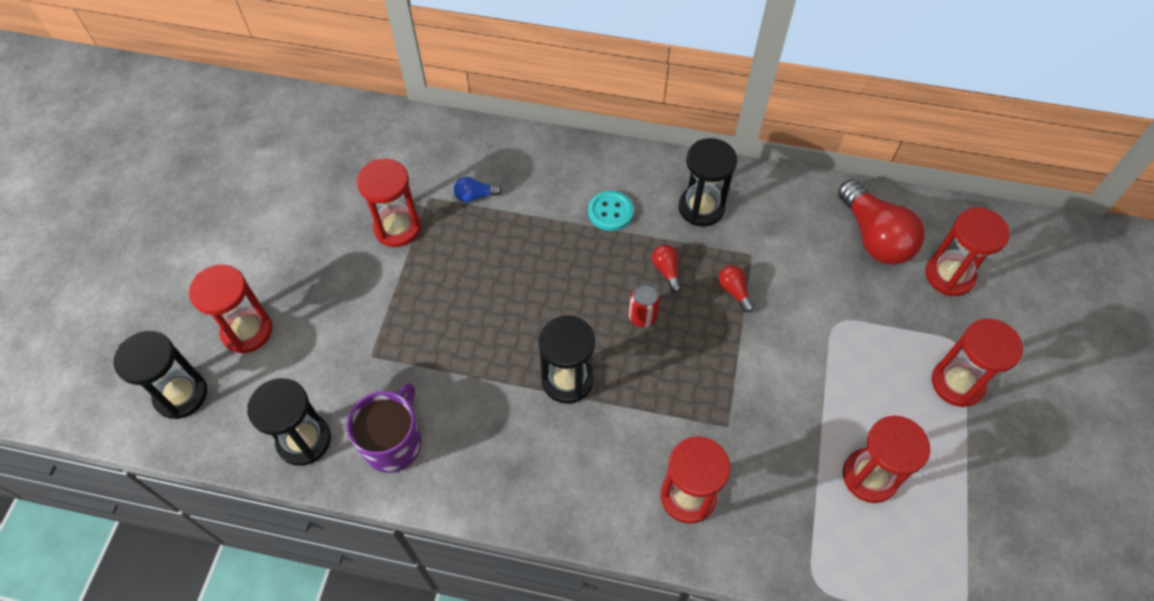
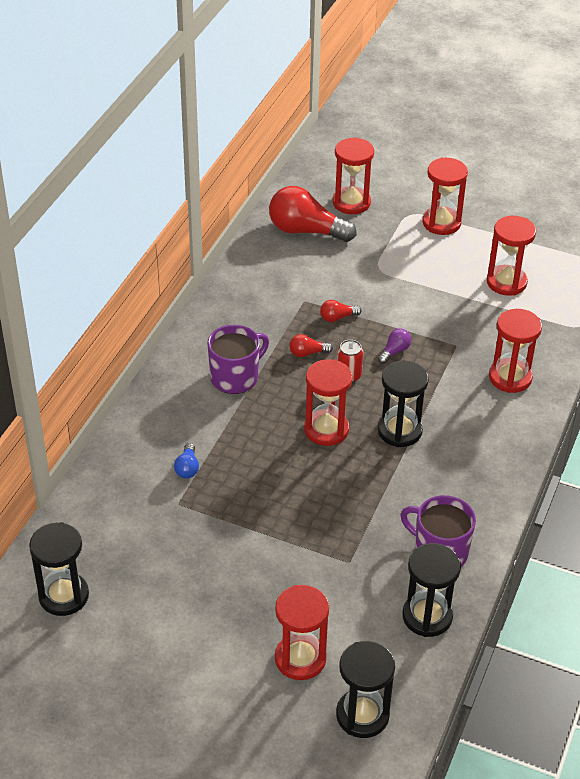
camera: 80 degrees left, 15 degrees down
red hourglass [357,159,421,247] -> red hourglass moved to [304,359,352,446]
turquoise button [588,191,634,231] -> purple mug [207,325,269,394]
black hourglass [678,138,737,227] -> black hourglass moved to [29,522,89,616]
red light bulb [838,179,925,265] -> red light bulb turned 150 degrees counterclockwise [269,186,356,242]
none -> purple light bulb [378,328,411,364]

